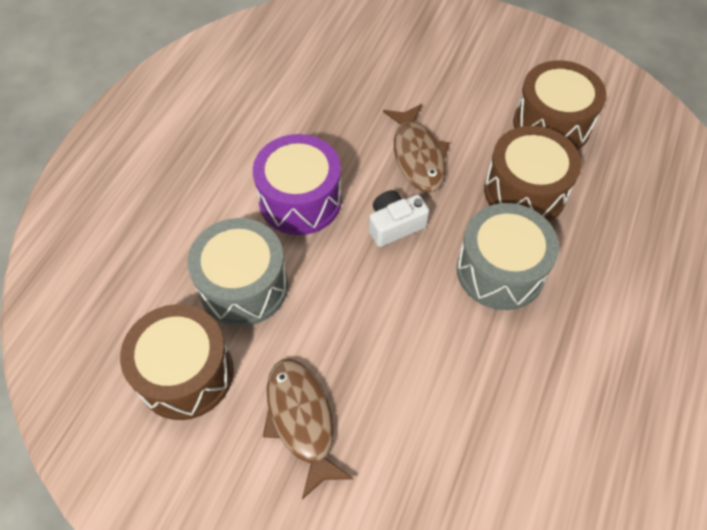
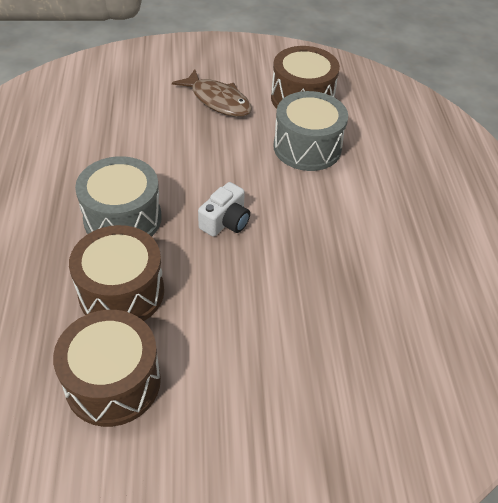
camera: 150 degrees right, 10 degrees down
purple drum [253,134,342,235] -> none
brown fish [383,104,449,192] -> none

